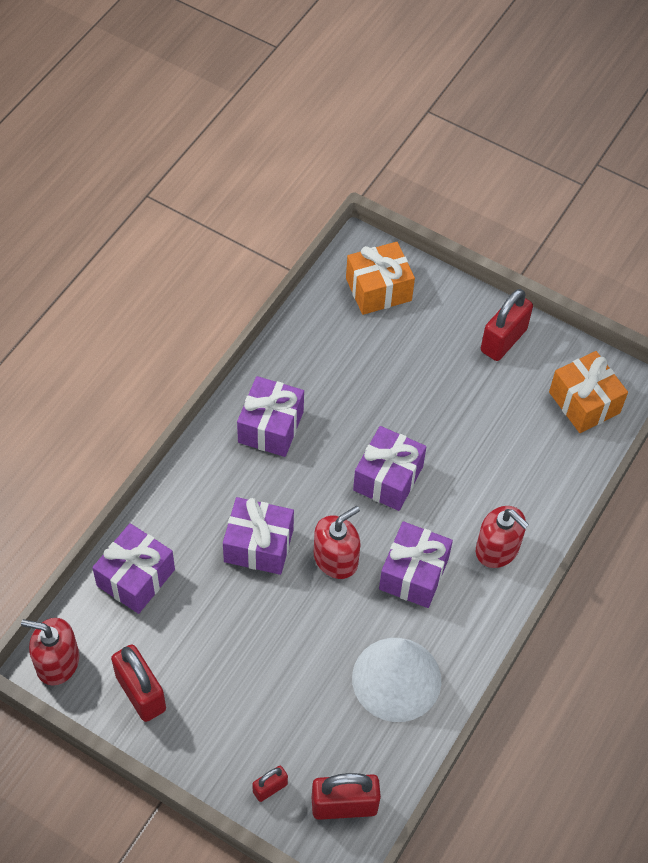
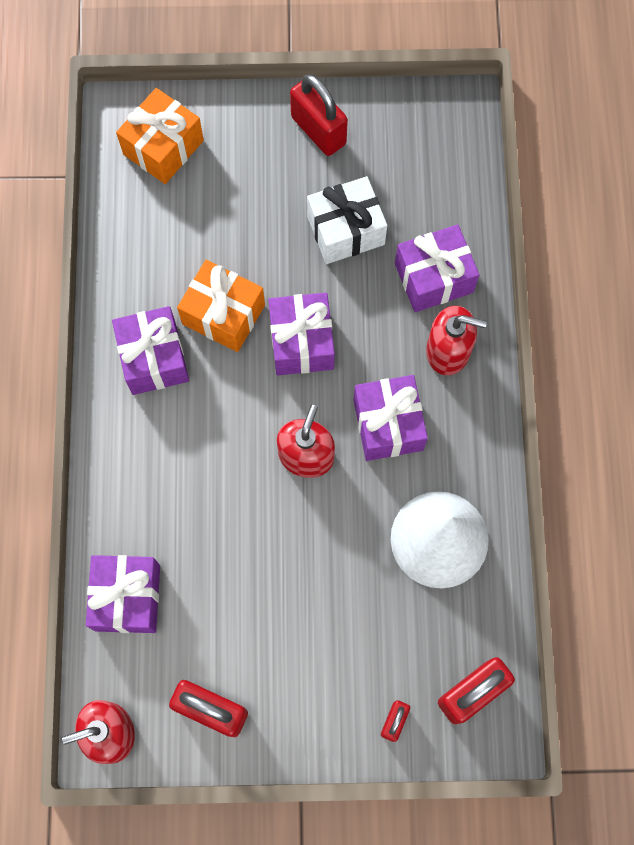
camera: 30 degrees left, 15 degrees up
purple gift [223,497,294,575] -> purple gift moved to [395,225,480,312]
red padlock [481,289,533,361] -> red padlock turned 45 degrees counterclockwise [290,74,348,156]
orange gift [549,351,628,433] -> orange gift moved to [177,260,265,352]
none -> white gift [307,176,387,264]

